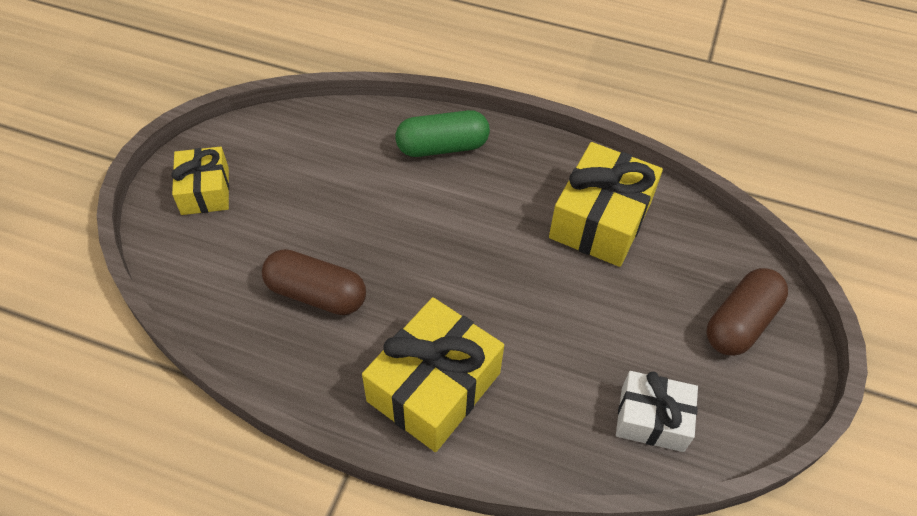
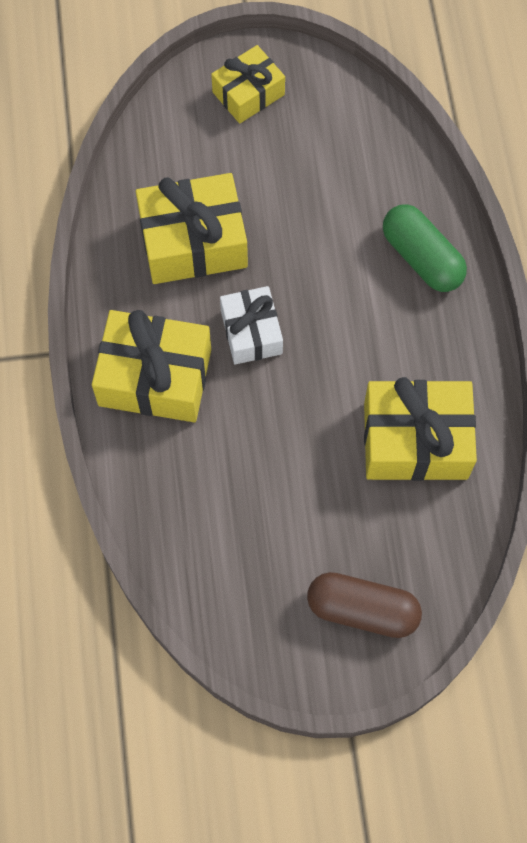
camera: 65 degrees right, 15 degrees up
brown capsule [262,249,366,315] -> yellow gift [136,173,248,284]
white gift [616,371,698,452] -> white gift moved to [220,286,283,365]

